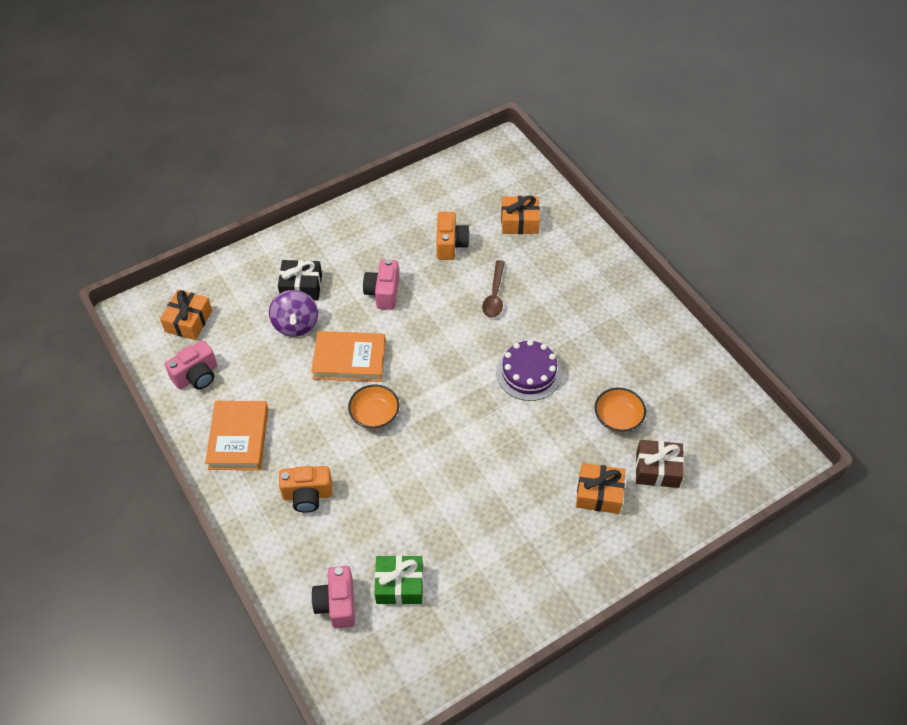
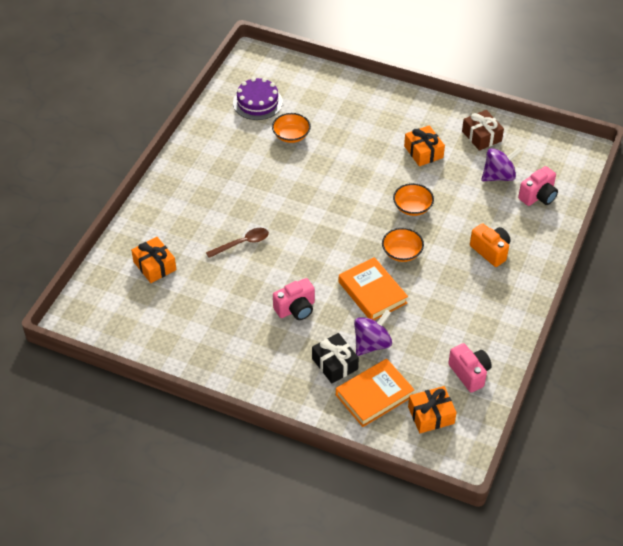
camera: 125 degrees left, 5 degrees down
pink camera [165,340,217,389] -> pink camera turned 45 degrees clockwise [448,343,492,393]
orange book [205,401,268,470] -> orange book moved to [336,359,414,427]
green gift [374,555,423,605] -> purple spinning top [481,147,521,181]
orange camera [436,212,470,260] -> none
purple cake [496,340,562,401] -> purple cake moved to [233,77,283,120]
orange gift [576,463,625,514] -> orange gift moved to [404,125,445,166]
brown gift [636,440,684,488] -> brown gift moved to [462,110,504,151]
none -> orange bowl [393,183,434,216]

